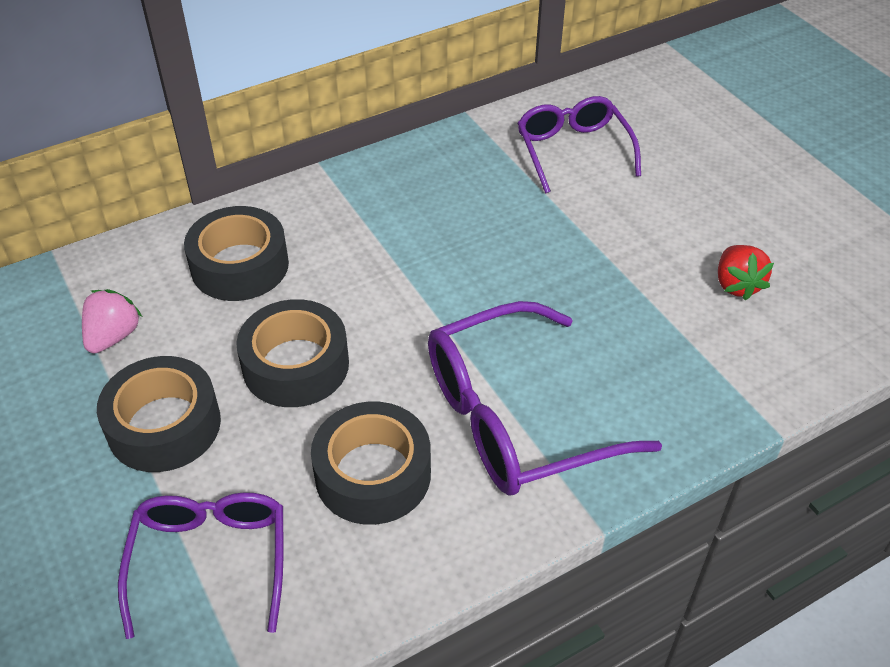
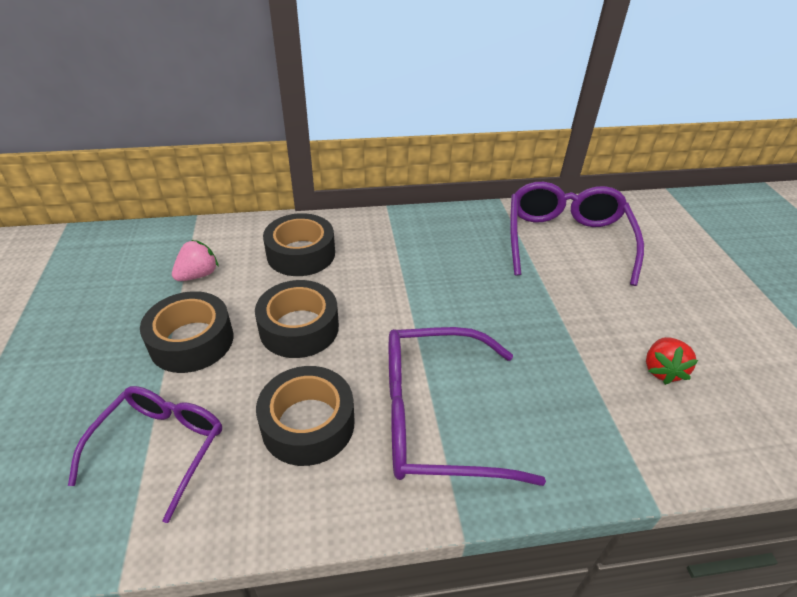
camera: 20 degrees right, 5 degrees down
purple glasses [517,96,641,193] -> purple glasses [510,182,644,286], size x1.50

